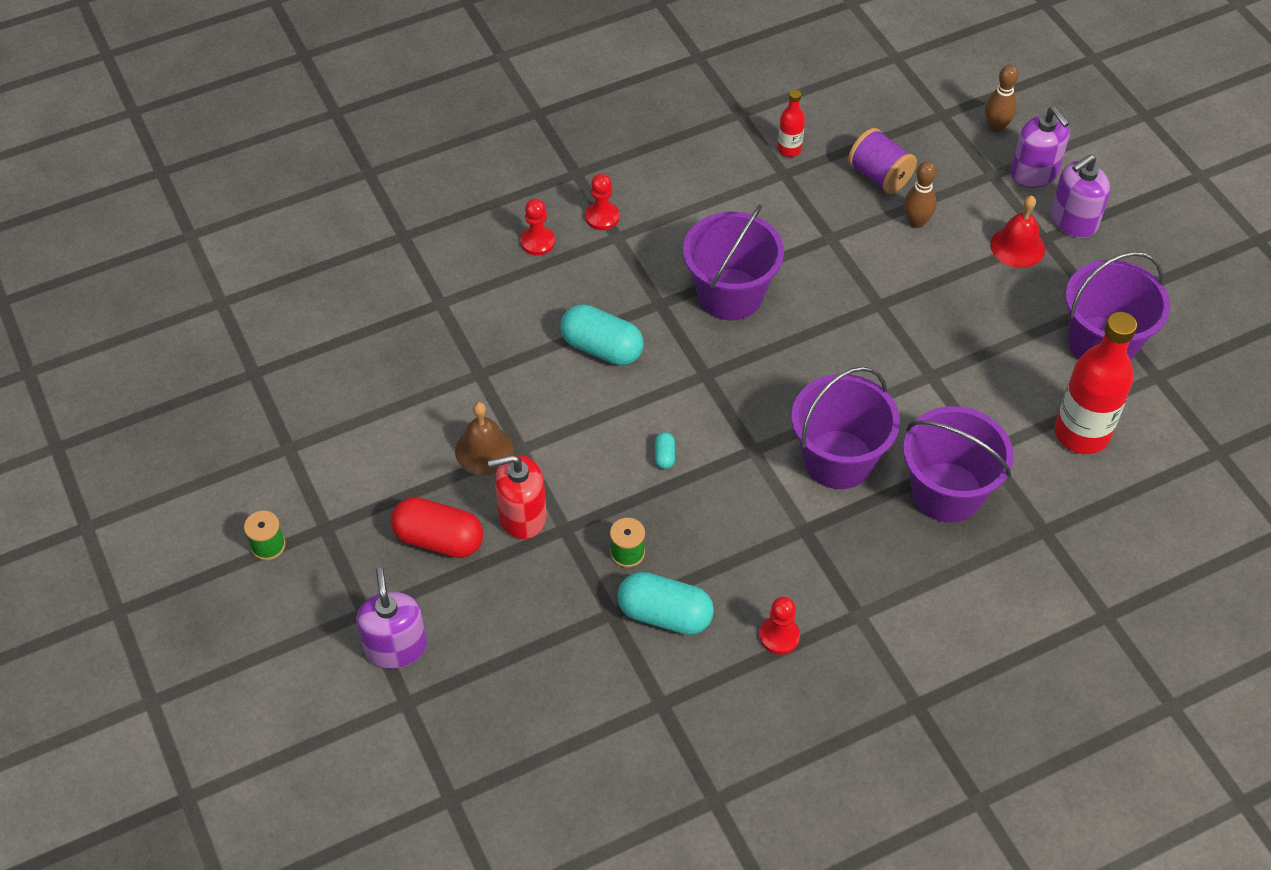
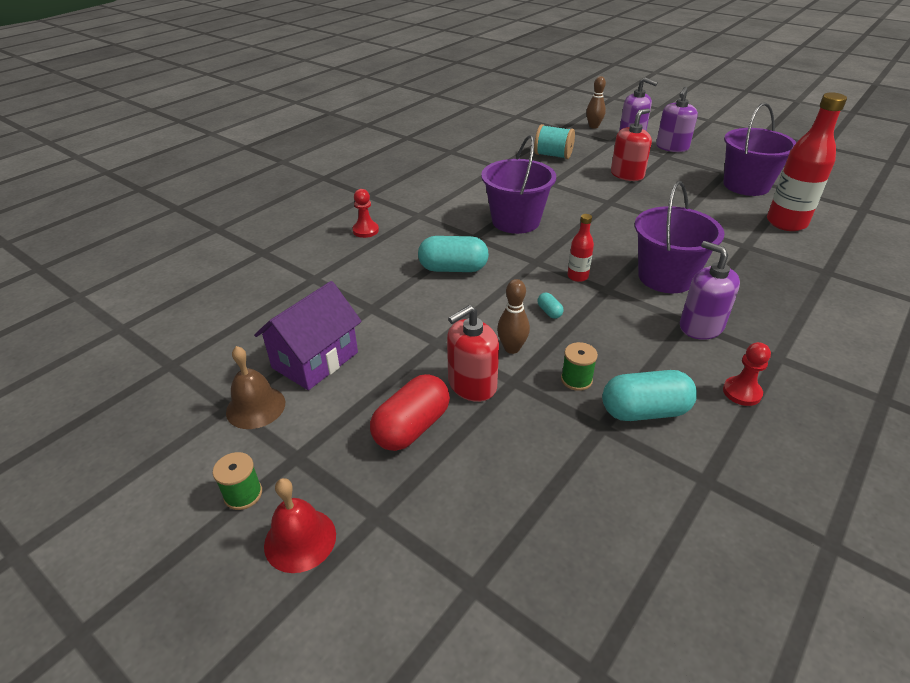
camera: 25 degrees left, 15 degrees down
purple soap dispenser [357,567,427,669] -> purple soap dispenser moved to [680,241,740,340]
red capsule [391,497,483,558] -> red capsule turned 45 degrees counterclockwise [370,374,450,451]
brown bell [455,402,514,475] -> brown bell moved to [226,346,285,429]
red pawn [585,174,619,230] -> none
red bottle [778,89,805,157] -> red bottle moved to [567,214,594,282]
purple spool [848,128,917,194] -> turquoise spool [534,124,575,159]
purple bucket [903,406,1014,523] -> none
brown bowling pin [904,161,937,228] -> brown bowling pin moved to [497,279,530,354]
red bell [990,195,1045,268] -> red bell moved to [264,478,336,573]
none -> purple house [254,281,362,390]
none -> red soap dispenser [611,108,652,181]

